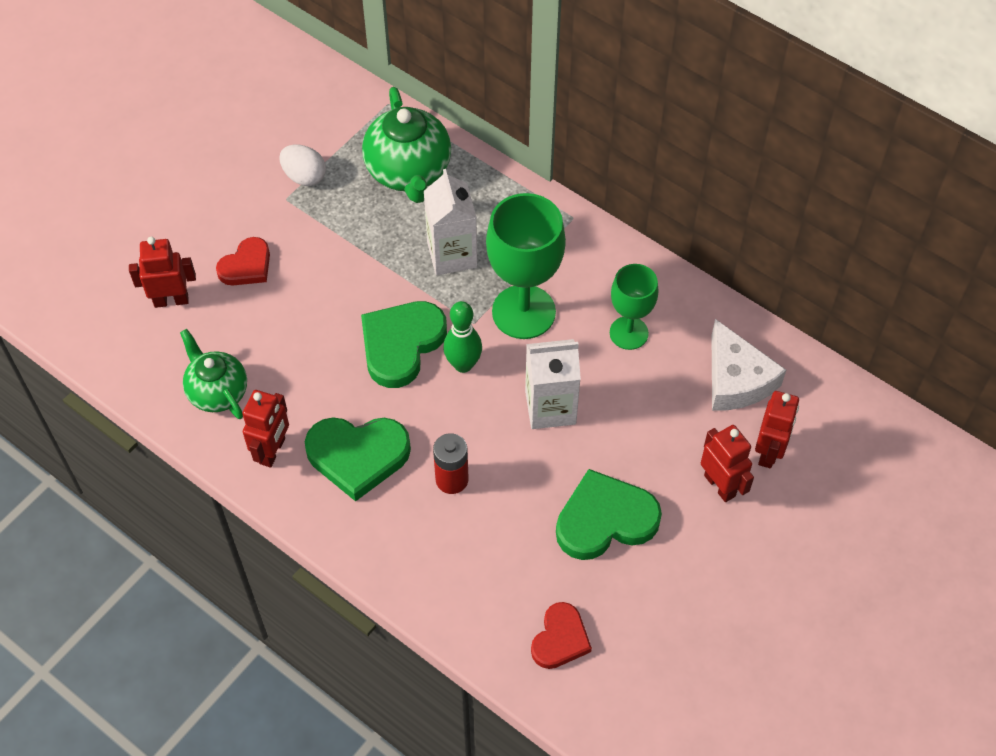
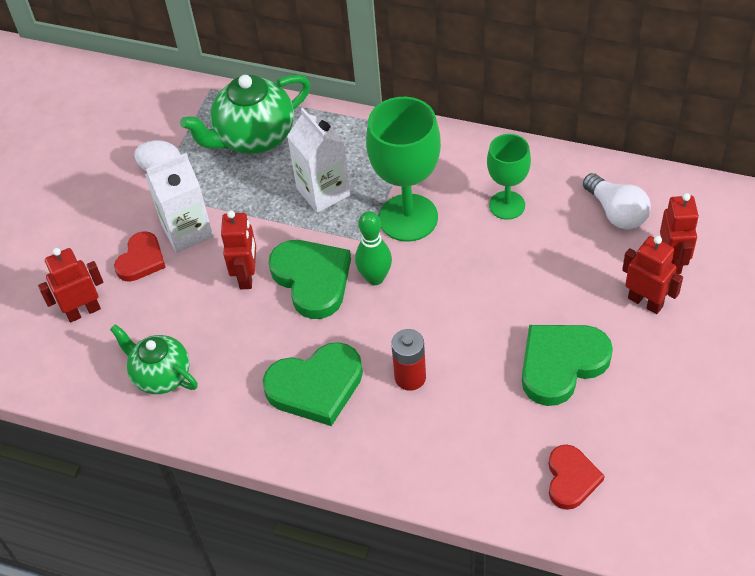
camera: 15 degrees left, 5 degrees down
red robot [242,390,289,468] -> red robot moved to [221,210,256,289]
green heart [361,301,447,388] -> green heart turned 135 degrees clockwise [269,240,351,319]
green teapot [362,87,451,203] -> green teapot turned 90 degrees clockwise [180,74,311,154]
white carton [525,339,581,429] -> white carton moved to [145,153,213,253]
white cheese [711,319,786,411] -> white light bulb [583,173,651,229]

